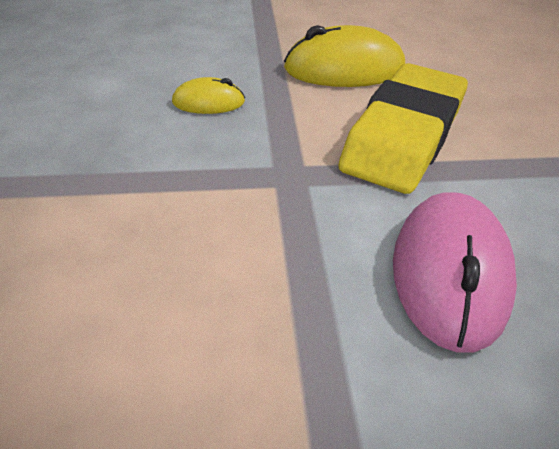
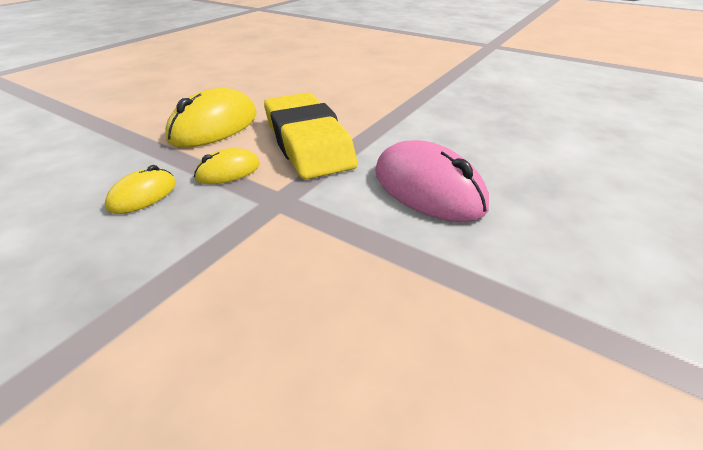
camera: 50 degrees left, 5 degrees down
none -> yellow mouse [194,148,260,184]

